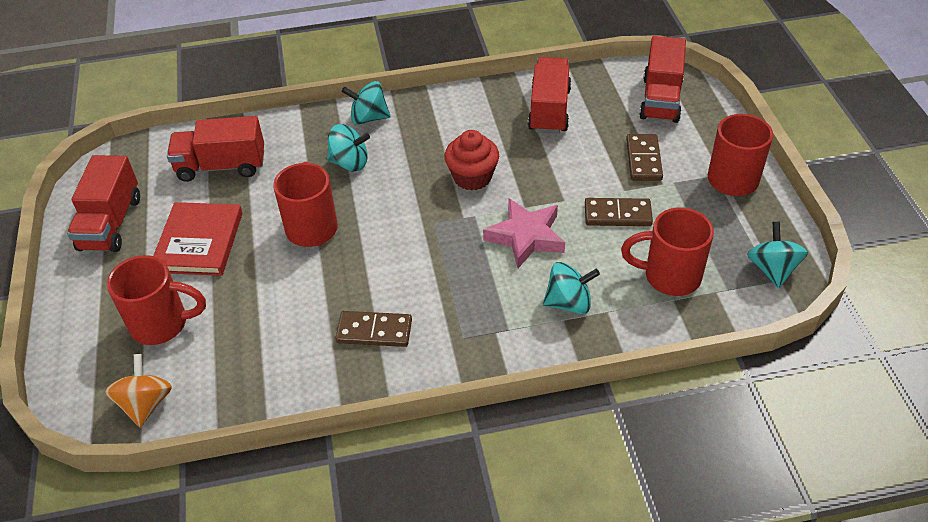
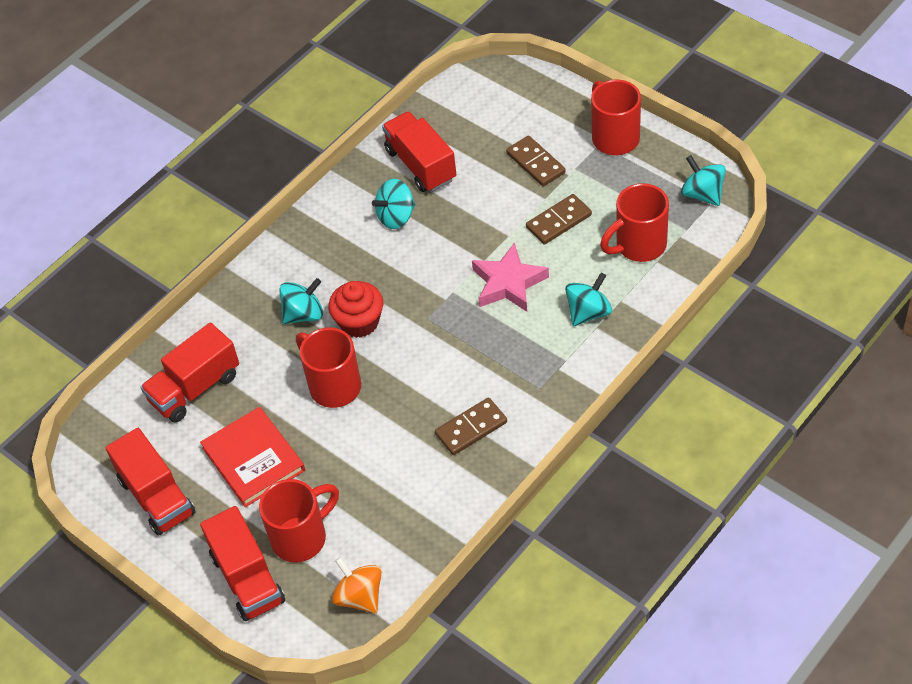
camera: 35 degrees left, 5 degrees up
turquoise spinning top [342,81,391,125] -> turquoise spinning top moved to [372,179,415,229]
red cupcake [444,130,499,191] -> red cupcake moved to [328,281,383,338]
red truck [639,36,686,123] -> red truck moved to [200,506,285,621]

